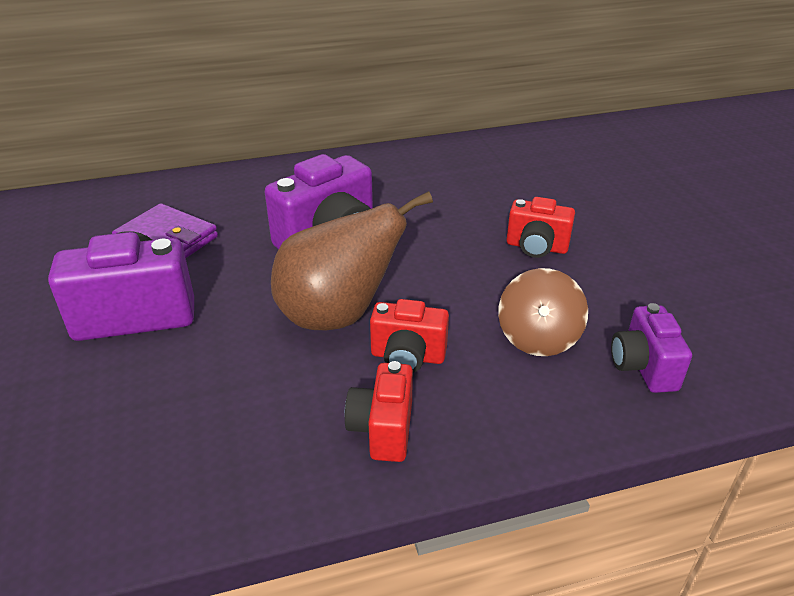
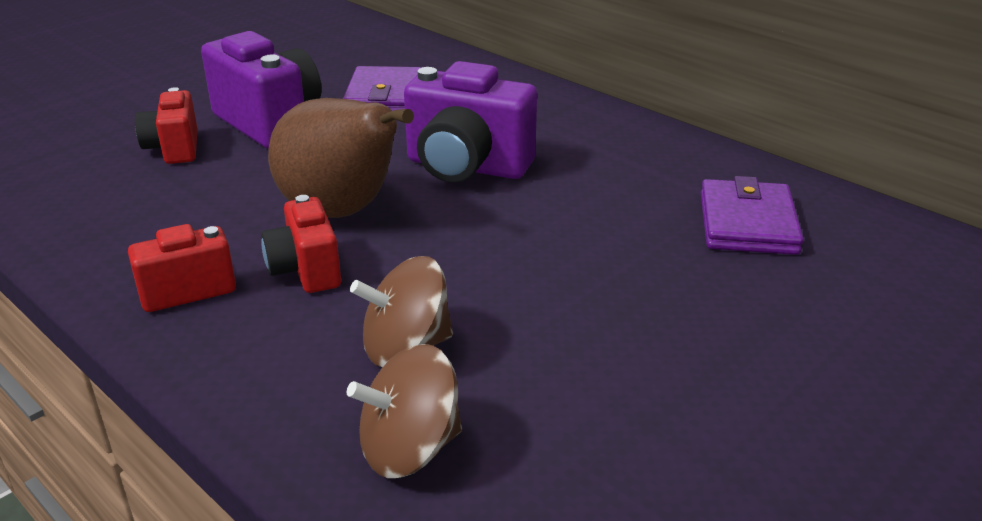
camera: 60 degrees right, 5 degrees down
red camera [507,197,575,258] -> red camera moved to [135,87,198,164]
purple camera [611,303,692,393] -> brown spinning top [347,344,462,478]
none -> purple wallet [701,176,804,255]

